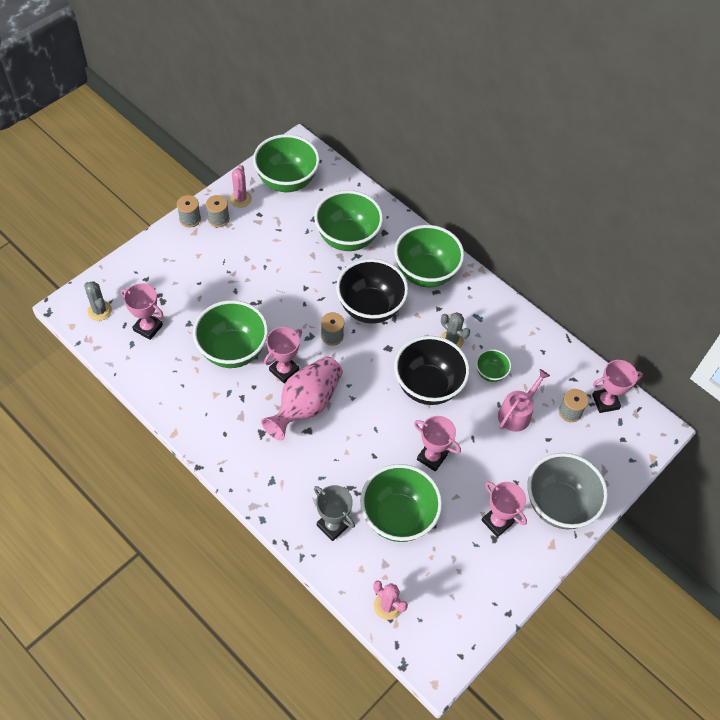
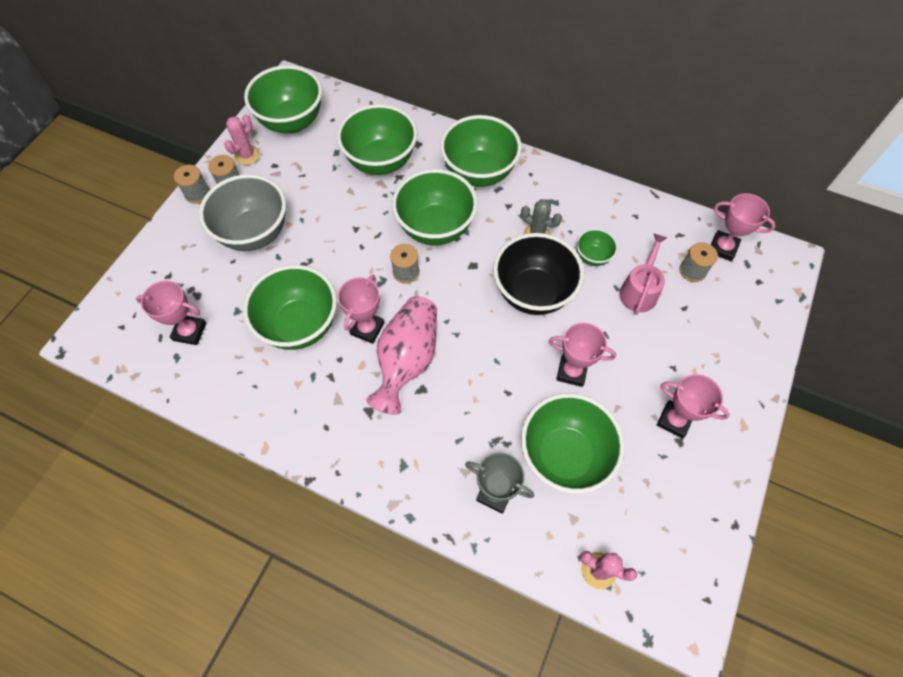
camera: 15 degrees left, 5 degrees up
grey cactus [84,281,112,321] -> none
pink cactus [229,165,252,208] -> pink cactus turned 45 degrees clockwise [224,114,260,165]
black bowl [336,259,409,324] -> green bowl [392,169,478,245]
grey bowl [527,453,608,529] -> grey bowl moved to [199,174,286,251]
pink trophy [592,360,643,413] -> pink trophy turned 60 degrees clockwise [711,193,776,261]

